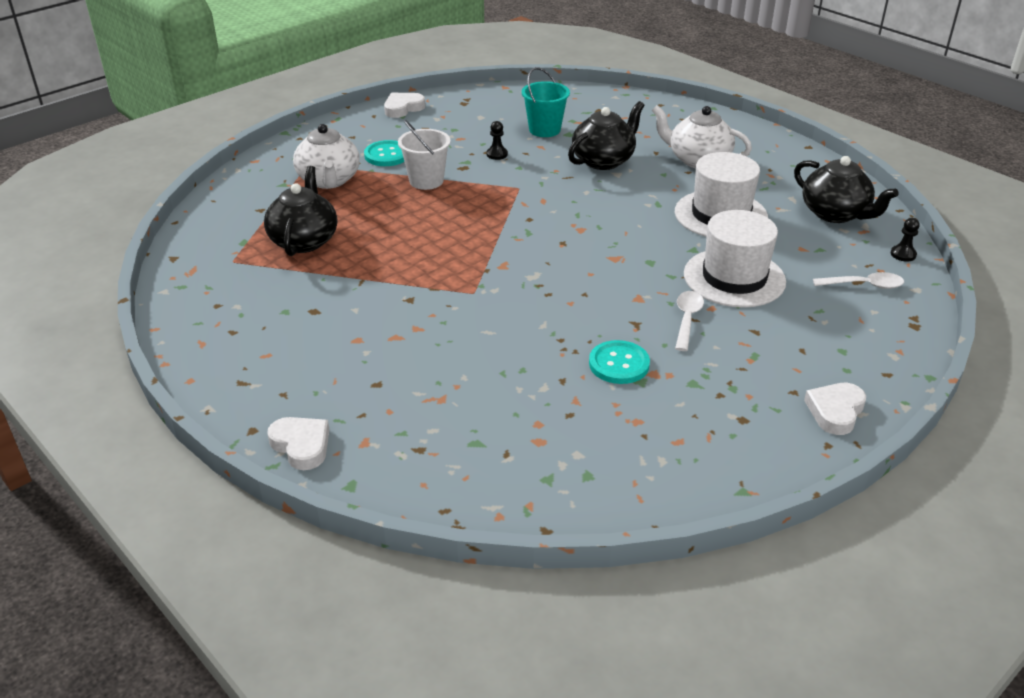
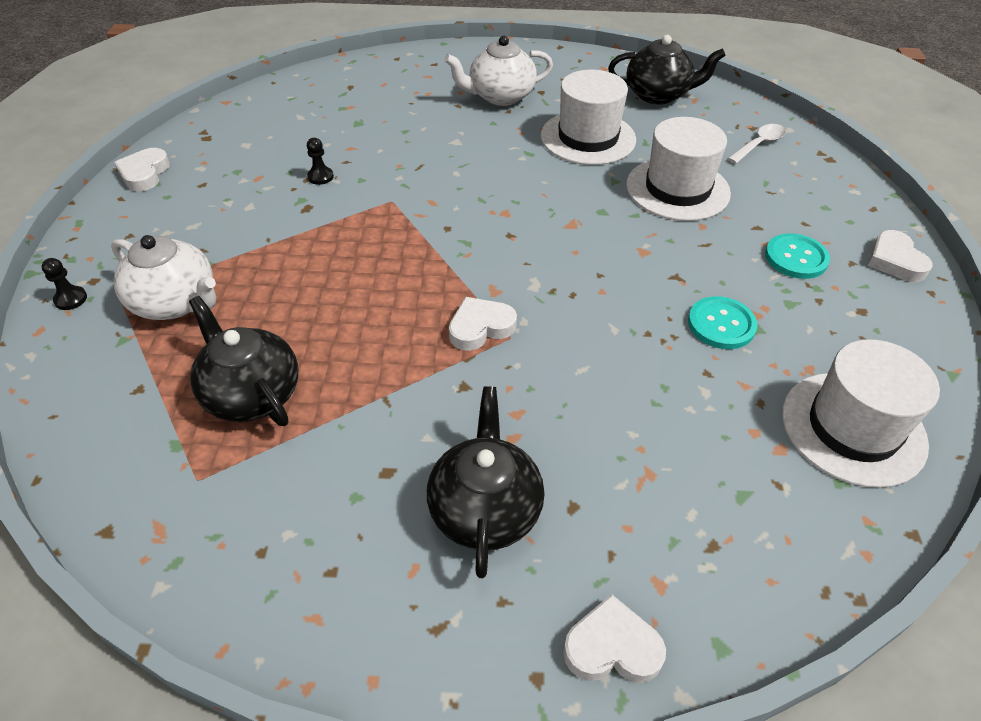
camera: 45 degrees left, 10 degrees up
turquoise button [364,140,404,166] -> turquoise button moved to [765,233,830,279]
white bucket [398,120,451,190] -> none
turquoise bucket [522,67,570,137] -> none
black teapot [568,101,644,170] -> black teapot moved to [427,386,544,578]
white spoon [675,291,704,351] -> none
black pawn [891,218,920,262] -> black pawn moved to [41,258,87,310]
none -> white heart [449,297,517,351]
none -> white hat [782,339,940,488]

